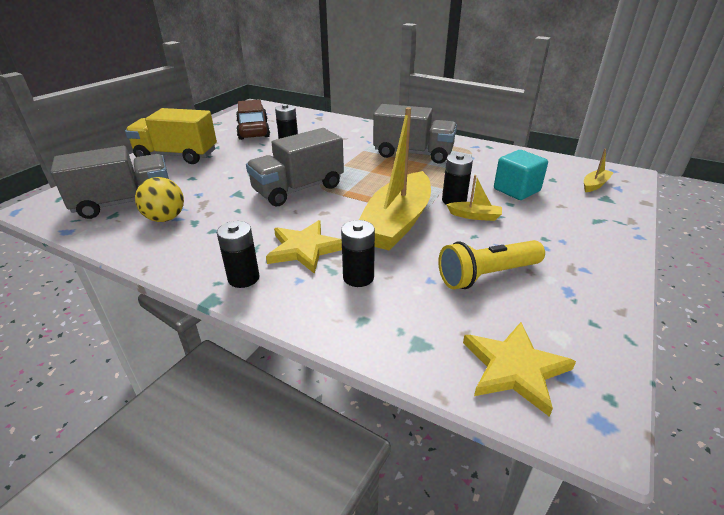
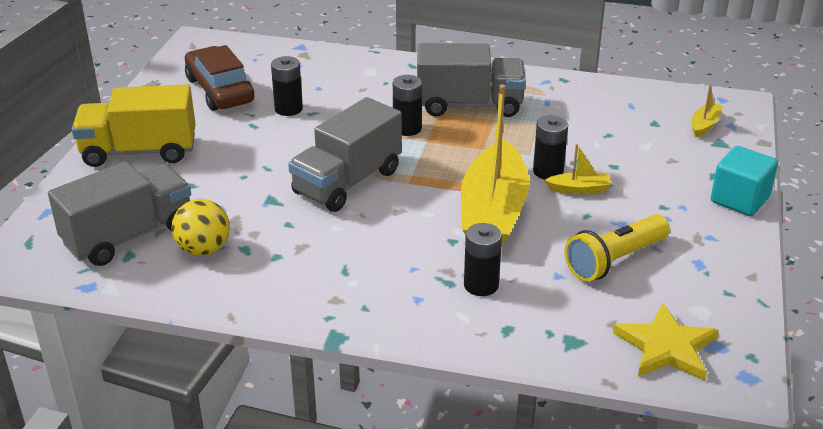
camera: 15 degrees left, 0 degrees up
black battery [217,221,260,288] -> black battery moved to [393,75,422,136]
yellow star [266,220,342,274] -> none
turquoise cube [494,150,548,200] -> turquoise cube moved to [711,146,778,216]

